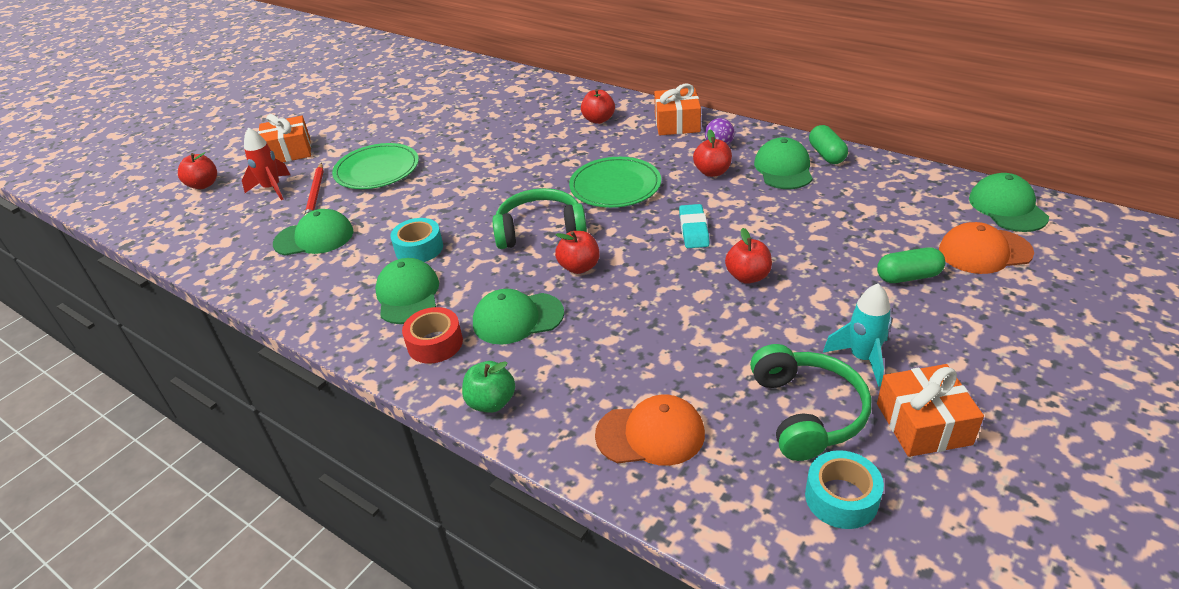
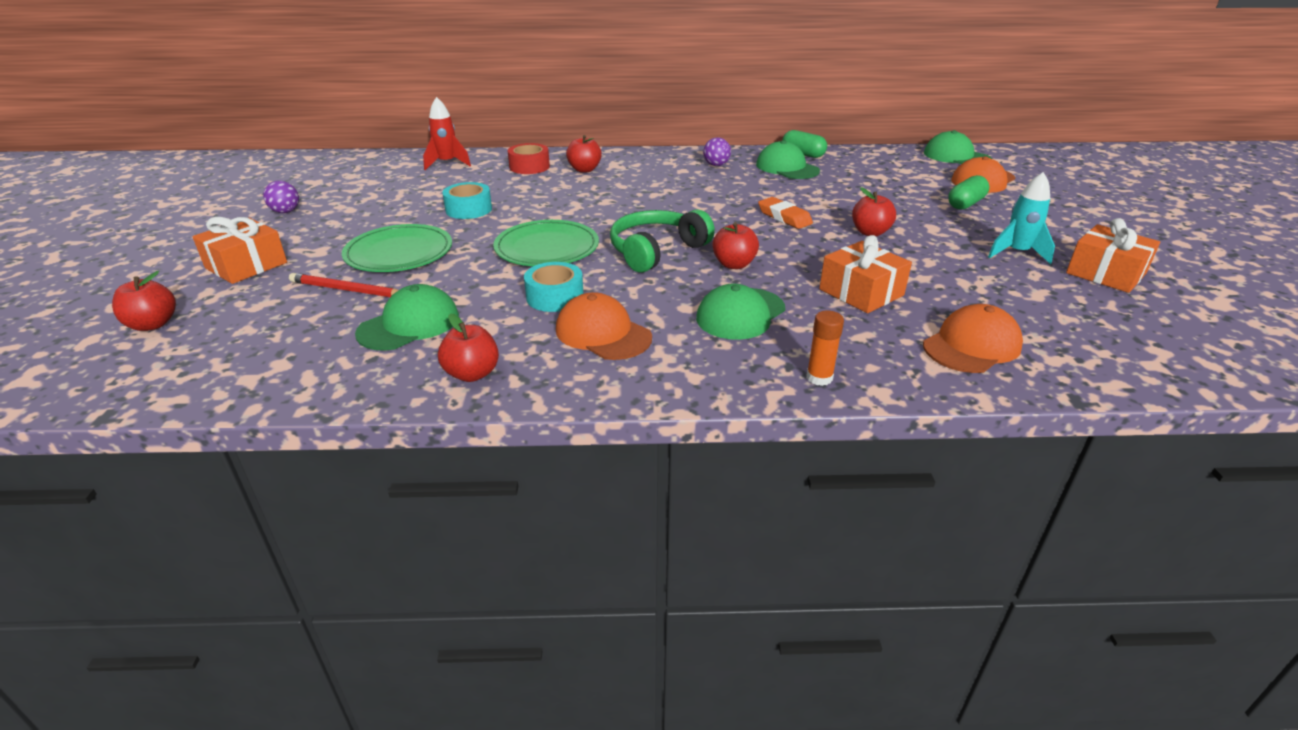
camera: 40 degrees left, 5 degrees down
red rocket [242,127,290,200] -> red rocket moved to [423,97,471,170]
red pencil [304,163,324,216] -> red pencil turned 150 degrees clockwise [289,273,398,297]
green cap [375,258,439,324] -> orange cap [556,292,652,360]
red tape [402,307,463,364] -> red tape moved to [508,143,550,174]
green apple [462,361,515,413] -> orange glue stick [807,311,844,386]
green plate [569,157,661,208] -> green plate moved to [493,220,599,266]
orange gift [654,84,701,135] -> orange gift moved to [819,235,912,313]
turquoise eraser [679,204,709,248] -> orange eraser [758,197,813,229]
red apple [693,129,732,177] -> red apple moved to [438,313,499,382]
green headphones [750,344,871,461] -> none
turquoise tape [805,450,884,529] -> turquoise tape moved to [442,182,492,219]
none -> purple ball [263,181,299,213]

